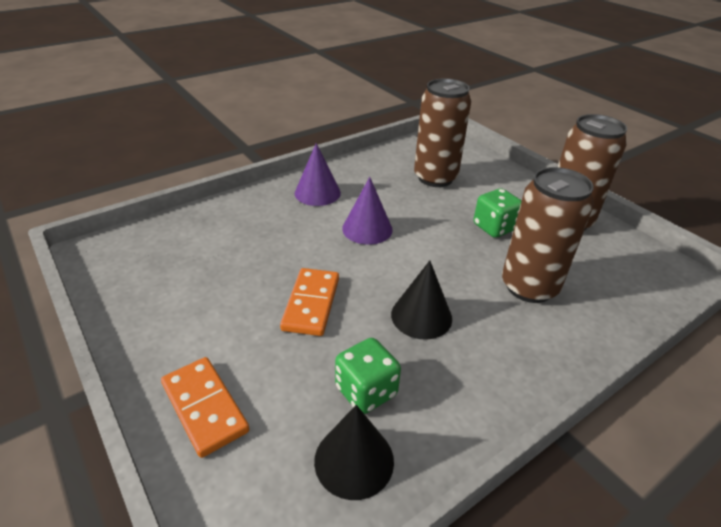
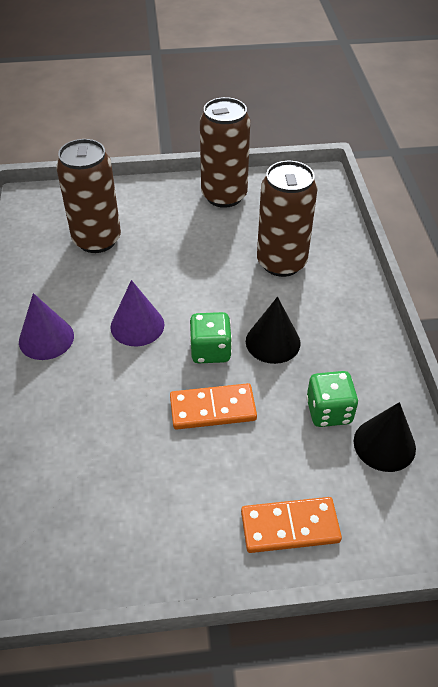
camera: 60 degrees left, 10 degrees up
orange domino [280,268,339,336] -> orange domino turned 45 degrees counterclockwise [170,383,257,430]
green dice [474,188,522,238] -> green dice moved to [190,312,232,363]

